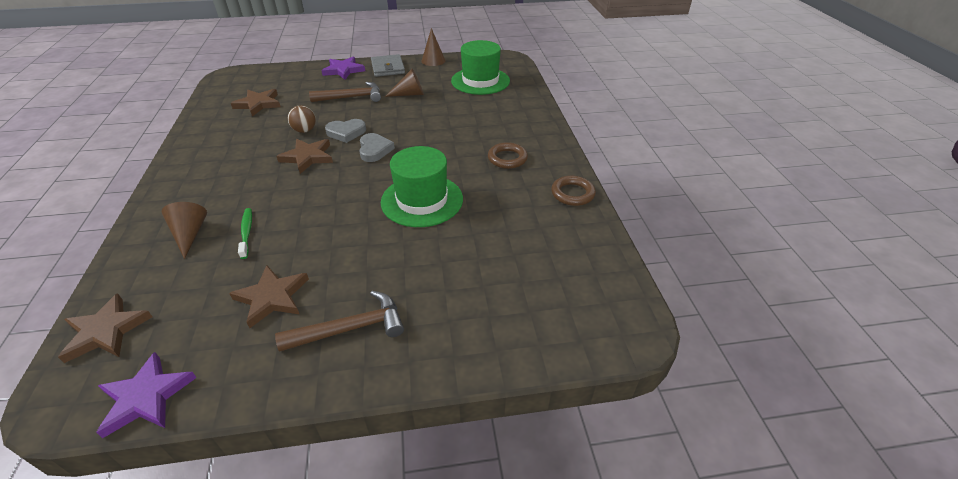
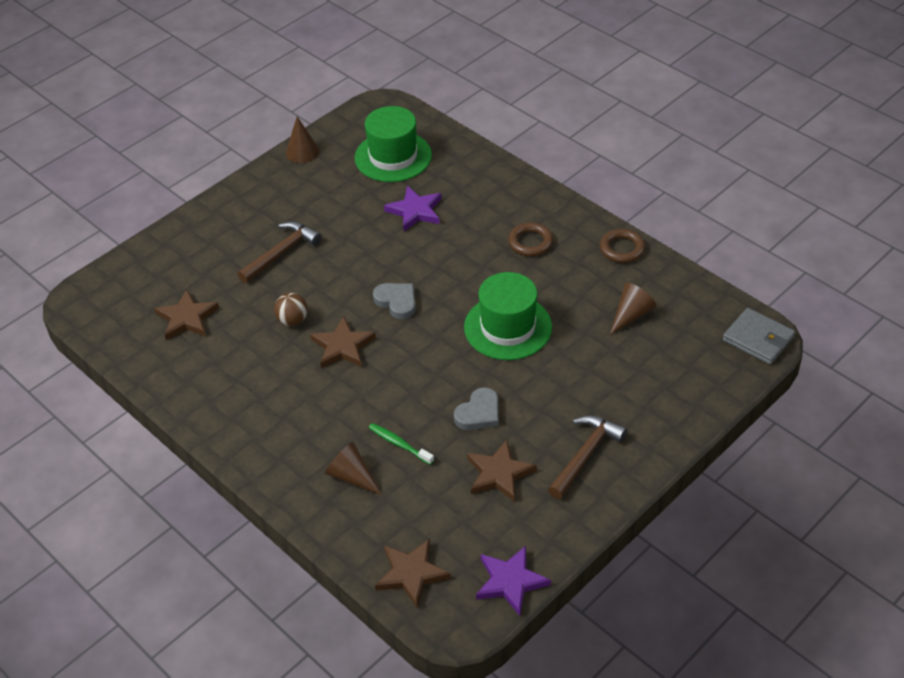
camera: 35 degrees left, 5 degrees up
purple star [321,56,365,80] -> purple star moved to [384,186,442,231]
grey heart [325,119,366,143] -> grey heart moved to [454,387,499,430]
grey wallet [371,54,405,77] -> grey wallet moved to [723,308,795,365]
brown cone [385,69,424,97] -> brown cone moved to [610,283,657,335]

